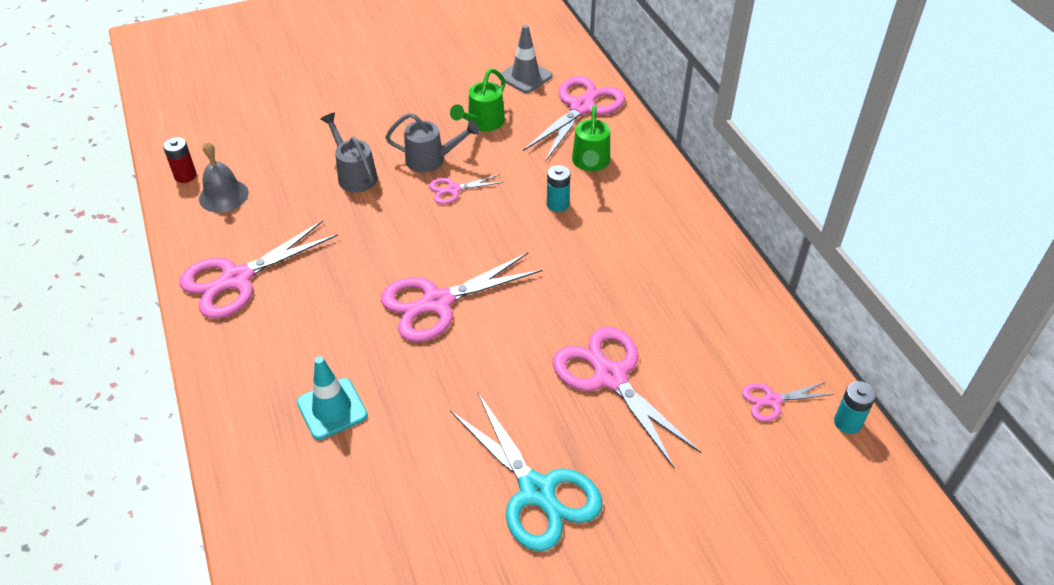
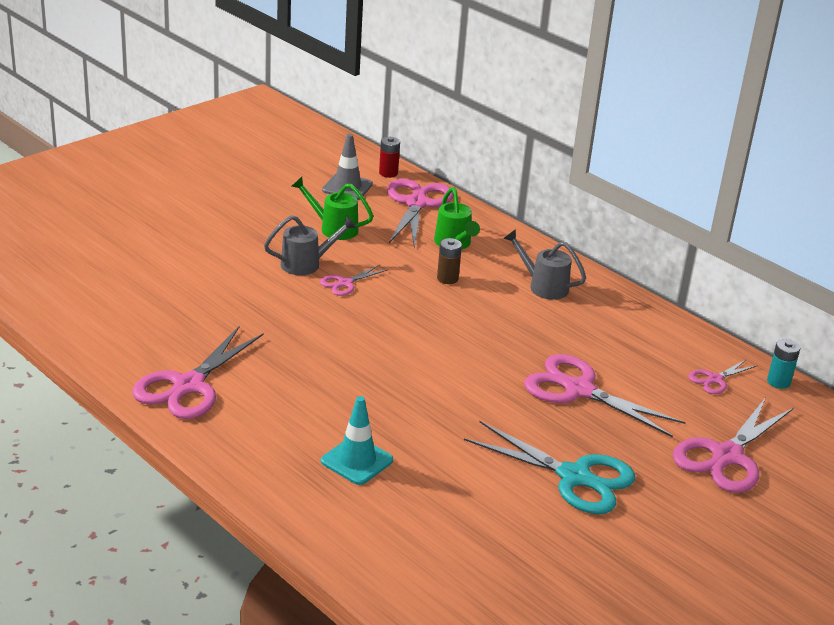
camera: 25 degrees left, 15 degrees down
red battery [163,137,197,183] -> red battery moved to [379,137,400,178]
grey bell [199,141,248,213] -> none
grey watering can [320,113,378,192] -> grey watering can moved to [503,229,586,300]
pink scissors [381,253,542,342] -> pink scissors moved to [673,397,794,493]
green watering can [450,69,505,131] -> green watering can turned 105 degrees clockwise [292,177,373,240]
turquoise battery [547,165,570,212] -> brown battery [437,238,462,284]

